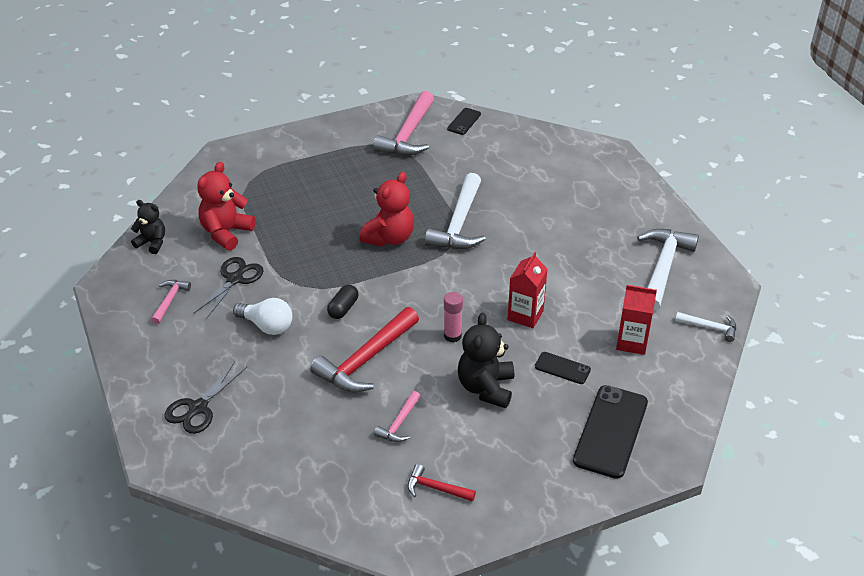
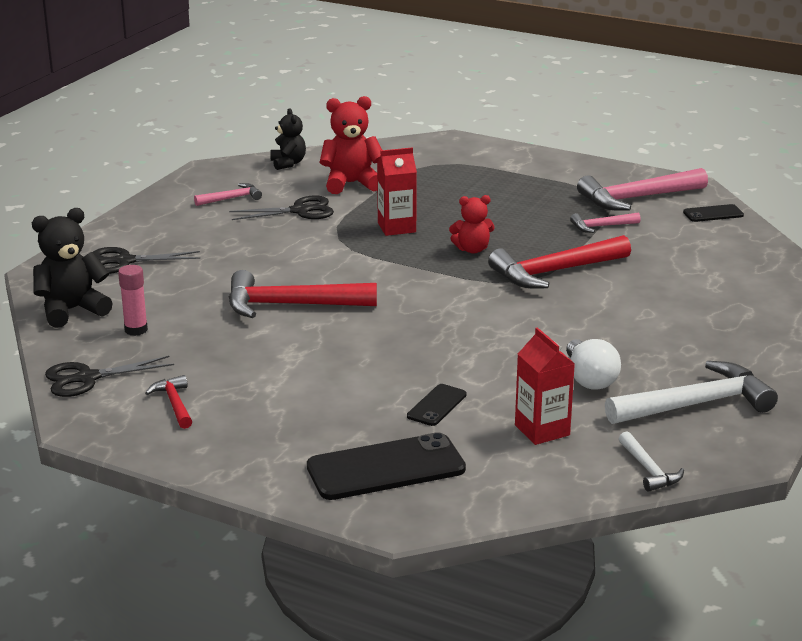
camera: 50 degrees right, 15 degrees down
white light bulb [233,298,292,335] -> white light bulb moved to [566,339,621,390]
black capsule [327,285,359,319] -> none
red teddy bear [359,172,414,247] -> red teddy bear [449,195,494,254], size x0.64
pink hammer [374,391,421,442] -> pink hammer moved to [570,213,641,233]
white hammer [425,173,486,249] -> red hammer [488,235,631,288]
pink glue stick [444,292,463,343] -> pink glue stick moved to [118,265,148,336]
black teddy bear [458,313,514,408] -> black teddy bear moved to [32,208,113,328]
red carton [507,252,548,328] -> red carton moved to [377,147,417,236]
black phone [535,352,591,384] -> black phone turned 45 degrees clockwise [407,384,467,426]
none -> black scissors [45,356,174,397]

